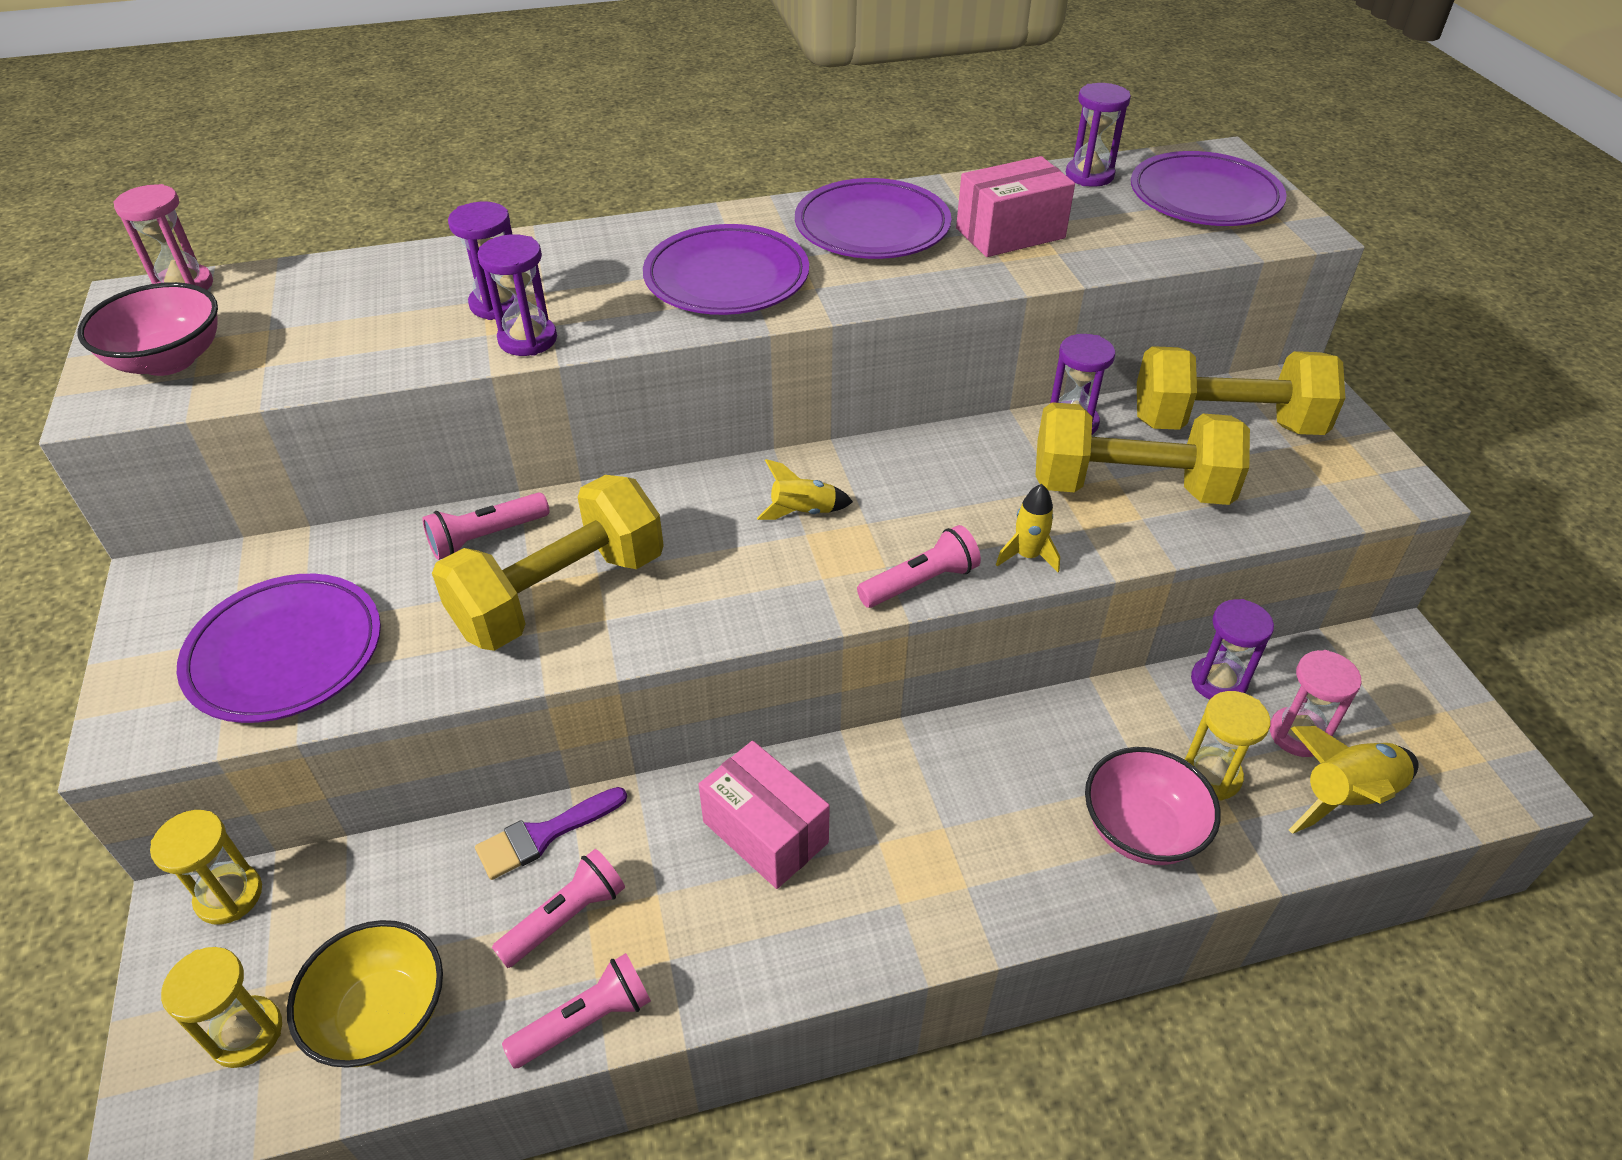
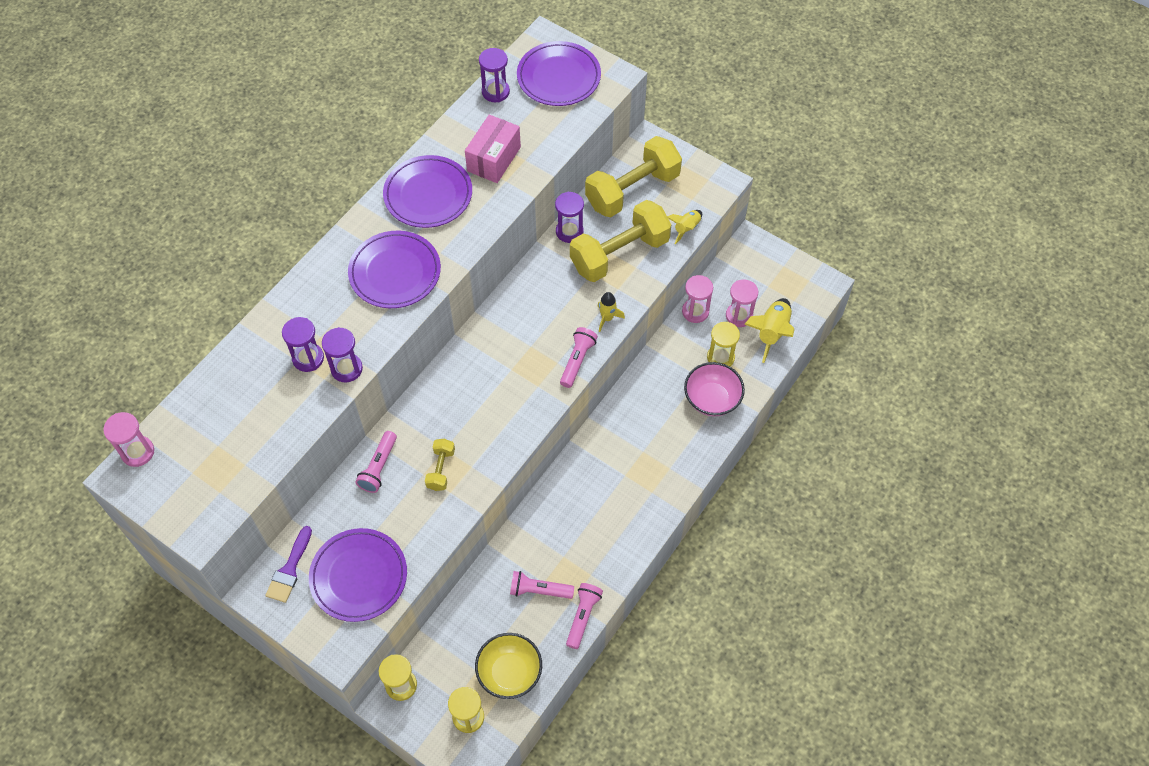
camera: 40 degrees left, 15 degrees up
pink bowl [78,282,218,376] -> none
yellow dumbbell [432,475,664,651] -> yellow dumbbell [425,439,455,491], size x0.46
purple brush [475,787,627,880] -> purple brush moved to [265,526,312,603]
pink flashlight [492,849,625,968] -> pink flashlight turned 90 degrees counterclockwise [510,571,574,599]
pink box [699,741,830,889] -> none
yellow rocket [757,459,853,520] -> yellow rocket moved to [668,210,702,244]
purple hourglass [1191,599,1274,700] -> pink hourglass [682,275,713,323]

